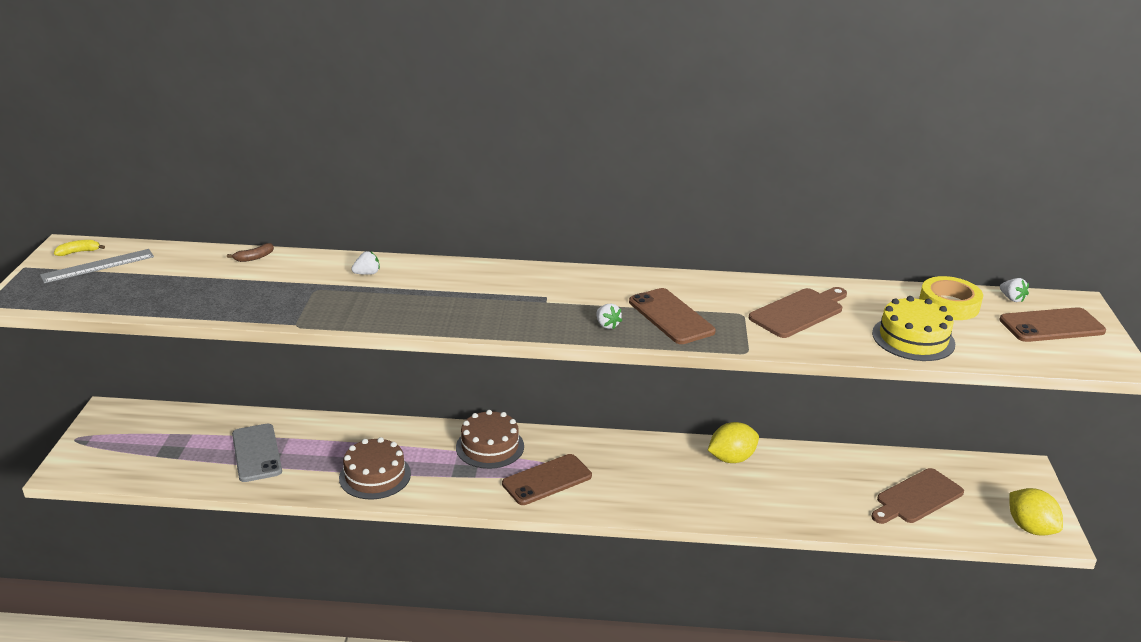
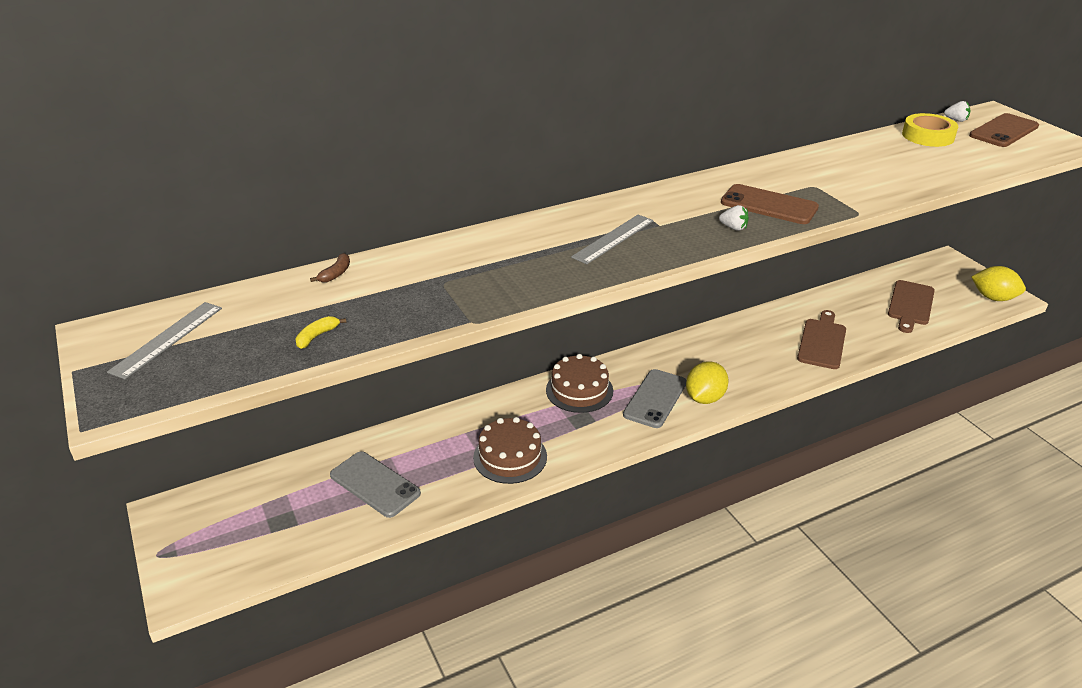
camera: 30 degrees left, 5 degrees up
yellow banana [54,240,105,256] -> yellow banana moved to [295,316,346,349]
white strawberry [351,251,380,275] -> none
brown phone [502,454,592,505] -> grey phone [623,369,686,428]
yellow lemon [708,422,759,463] -> yellow lemon moved to [686,361,729,404]
brown cutting board [749,287,847,338] -> brown cutting board moved to [797,310,846,369]
yellow cake [872,296,955,361] -> none
none -> grey ruler [571,214,654,264]

